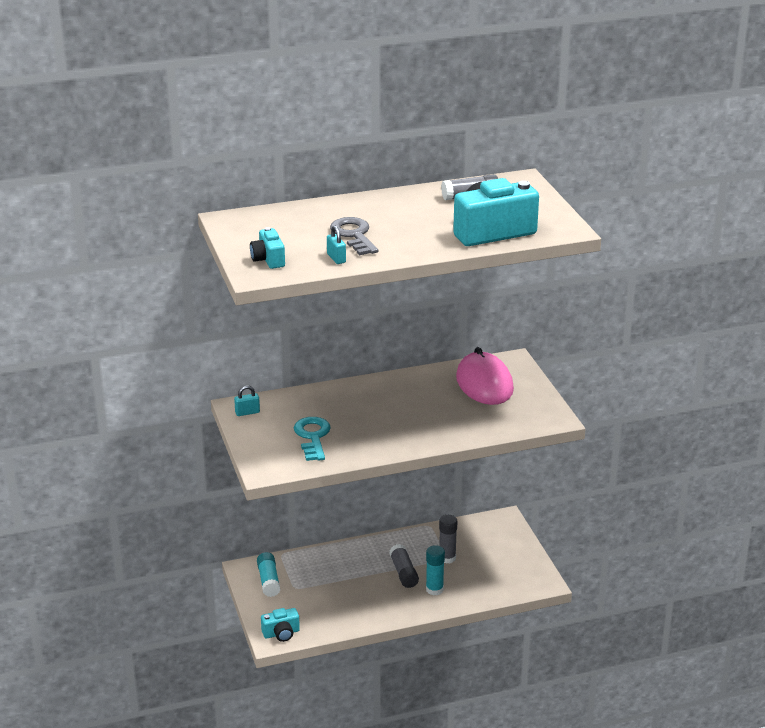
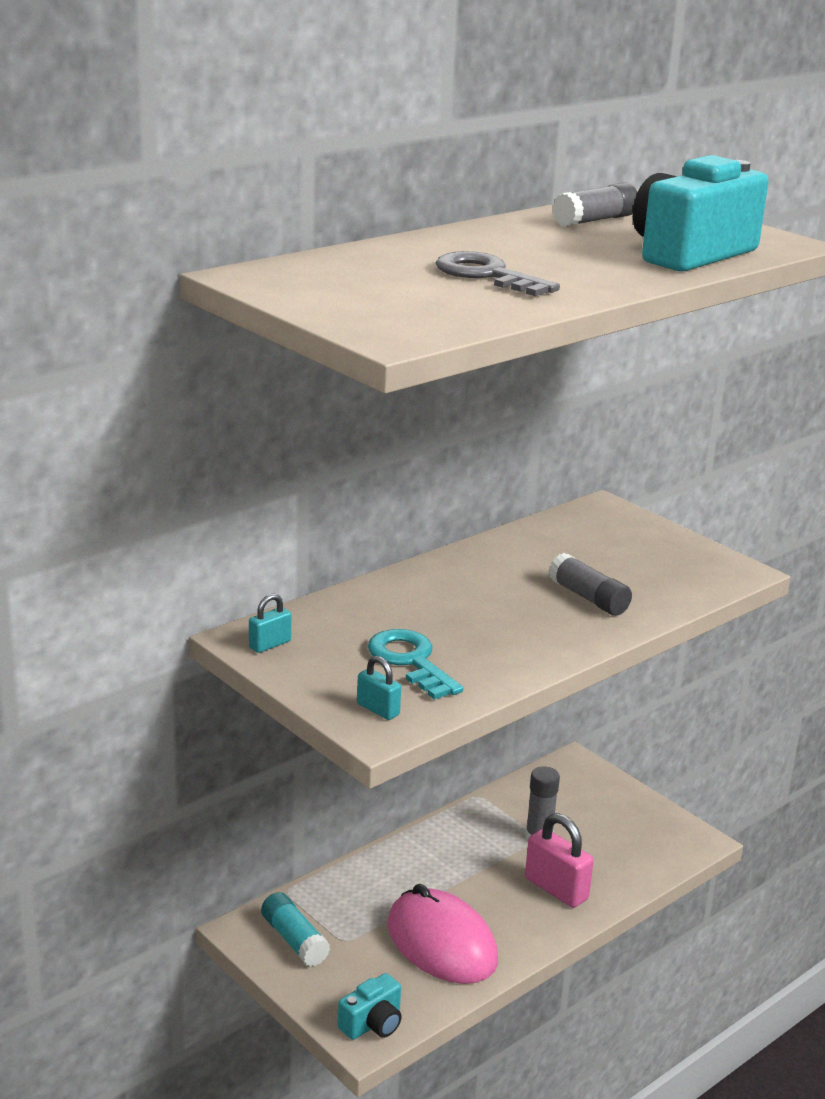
camera: 25 degrees left, 5 degrees down
turquoise camera [250,227,285,269] -> none
turquoise padlock [327,226,346,264] -> turquoise padlock moved to [357,656,401,720]
grey glue stick [389,544,419,588] -> grey glue stick moved to [548,553,632,616]
turquoise glue stick [426,545,445,596] -> pink padlock [525,813,594,908]
pink mouse [456,347,514,405] -> pink mouse moved to [388,884,498,984]

